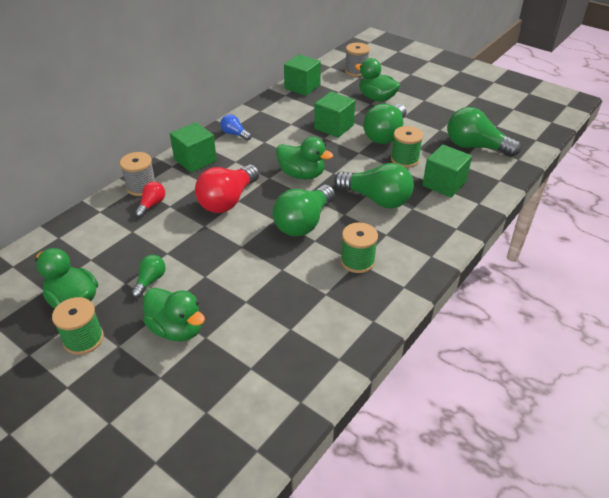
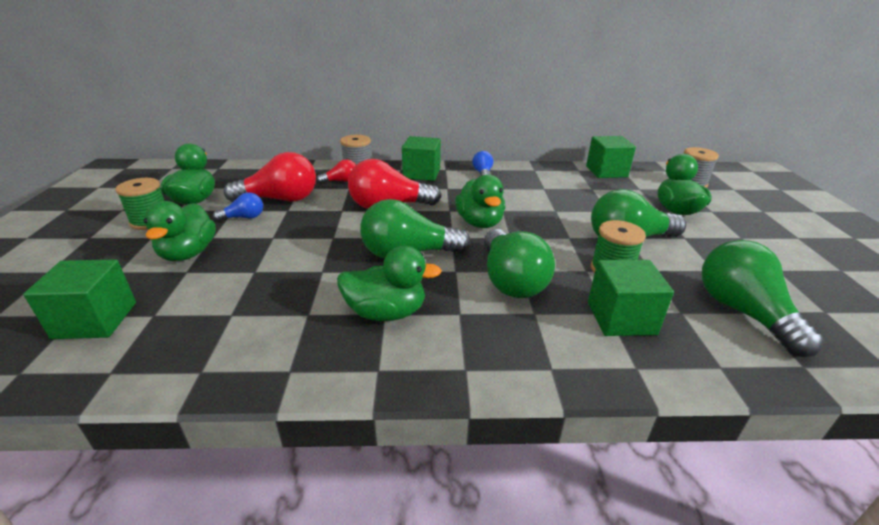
camera: 50 degrees right, 10 degrees down
green light bulb [131,255,166,298] -> blue light bulb [213,192,263,221]
green cube [314,92,355,138] -> green cube moved to [23,259,136,339]
green spool [341,222,378,273] -> green duck [337,246,442,321]
none -> red light bulb [224,152,316,202]

